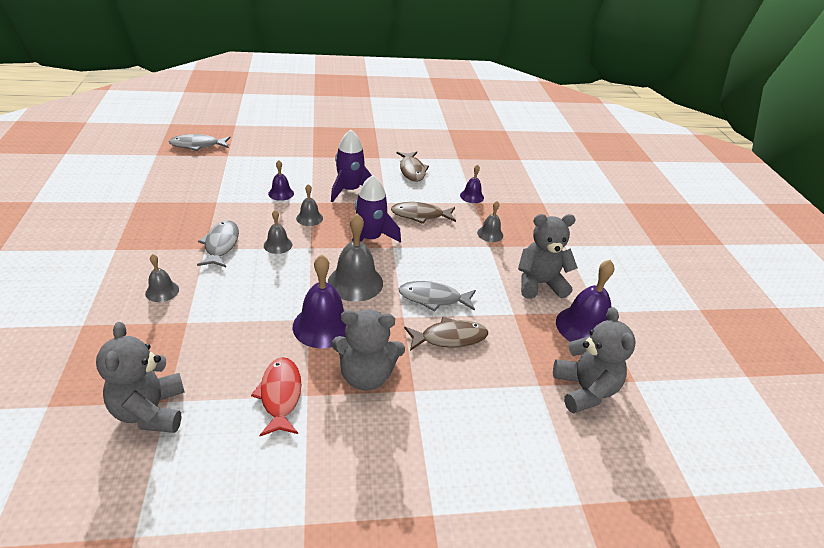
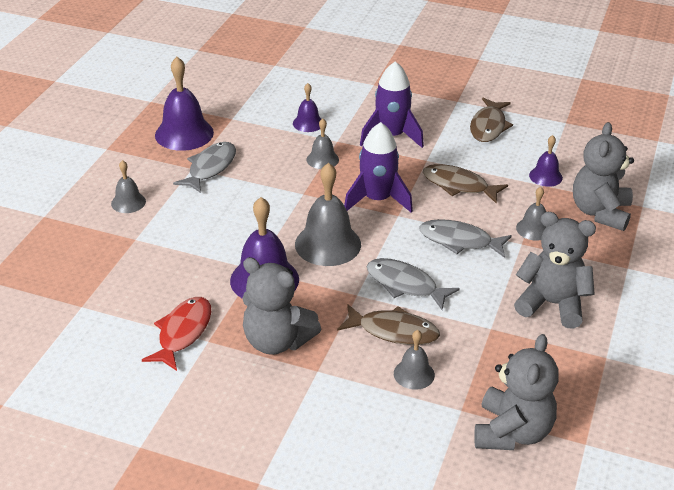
camera: 30 degrees right, 0 degrees up
grey teddy bear [96,322,185,433] -> grey teddy bear moved to [573,122,634,231]
grey fish [169,134,230,151] -> grey fish moved to [419,219,512,258]
grey bell [264,210,292,254] -> grey bell moved to [394,330,435,390]
purple bell [556,260,614,342] -> purple bell moved to [155,57,214,151]

